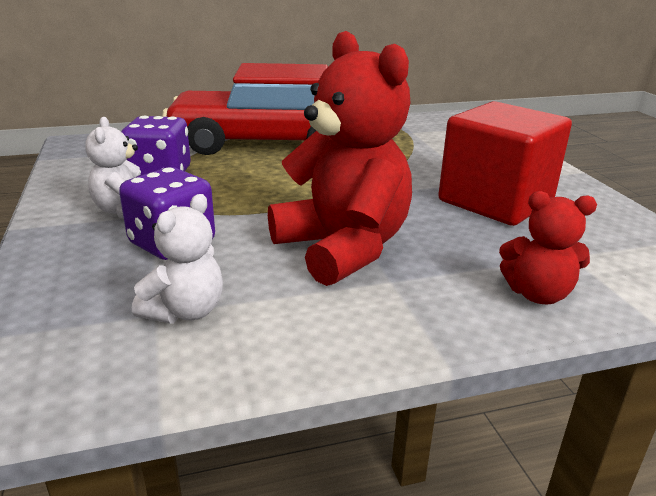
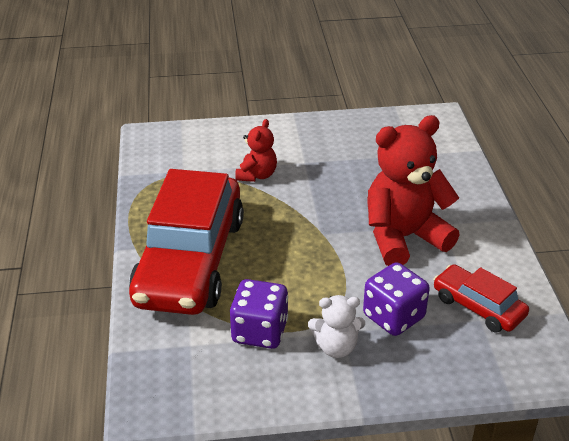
camera: 80 degrees left, 10 degrees up
white teddy bear [132,194,223,324] -> red car [433,264,529,332]
red cube [438,101,572,226] -> none
red teddy bear [499,191,597,304] -> red teddy bear moved to [235,119,277,182]

